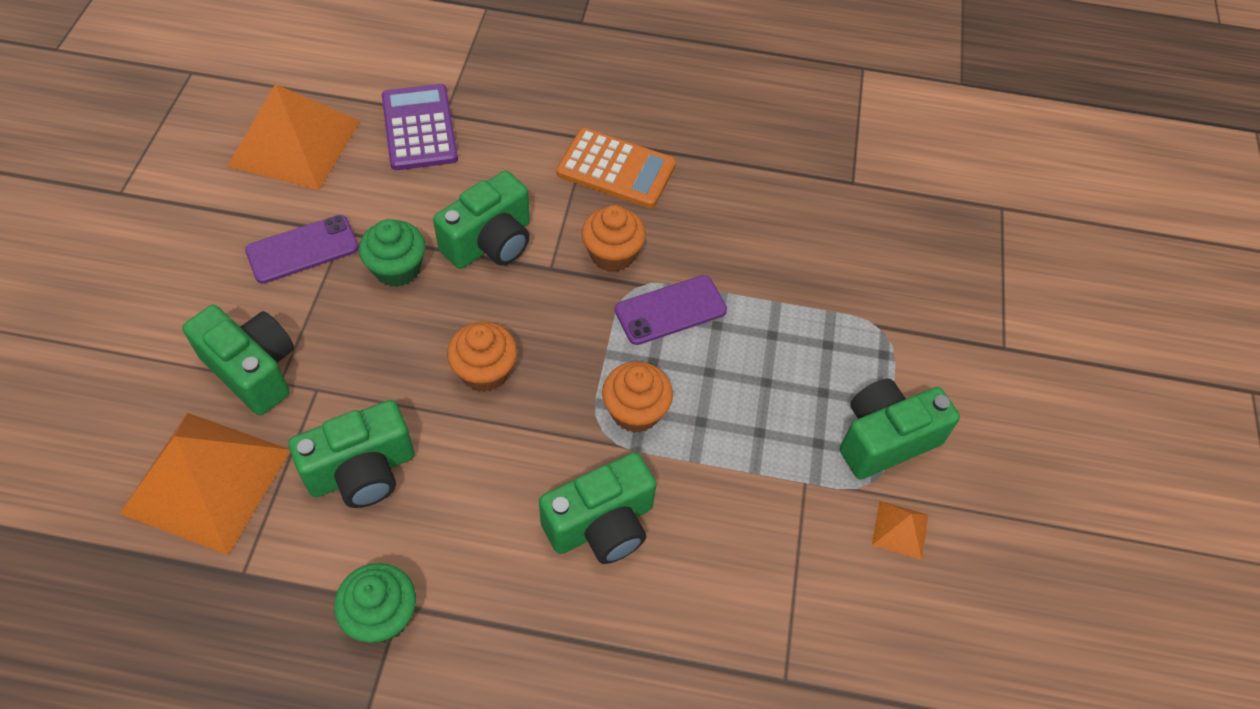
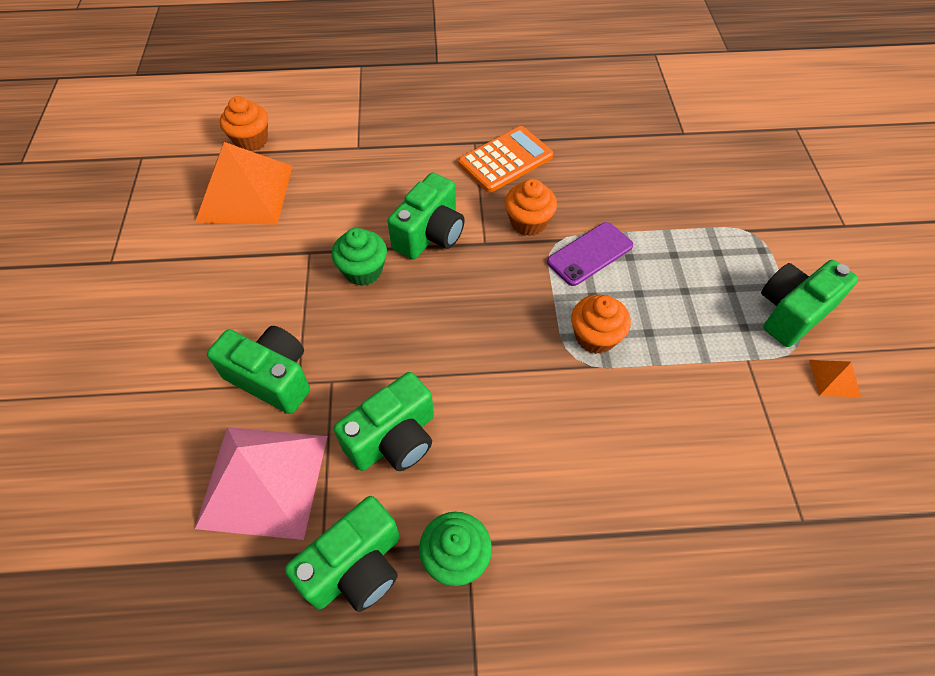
camera: 10 degrees left, 0 degrees up
orange pyramid [119,413,290,555] -> pink pyramid [195,427,327,540]
purple phone [245,215,359,283] -> none
purple calculator [382,84,458,170] -> none
orange cupcake [447,322,517,392] -> orange cupcake moved to [220,96,268,151]
green camera [539,452,657,564] -> green camera moved to [285,496,400,612]
orange calculator [556,128,676,208] -> orange calculator turned 45 degrees counterclockwise [458,126,553,193]

